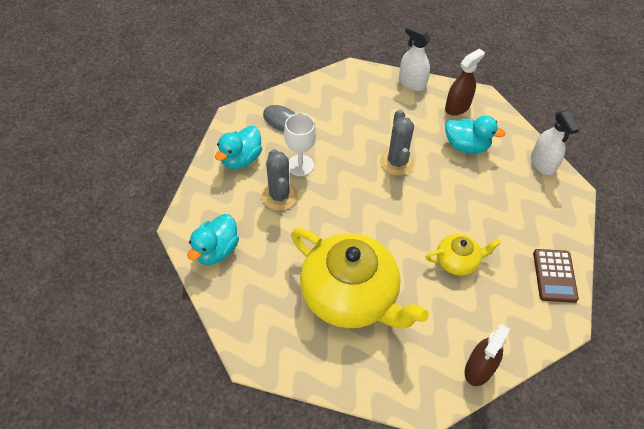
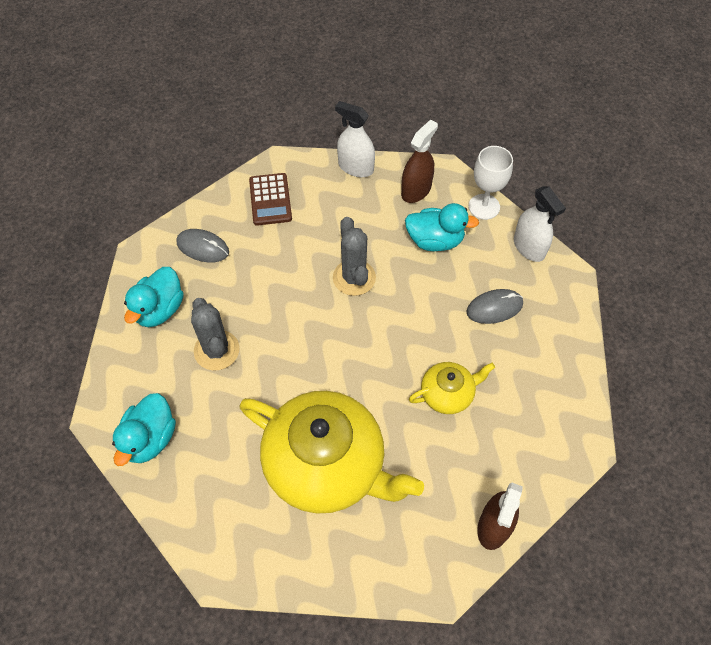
camera: 10 degrees left, 5 degrees up
white goblet [284,113,316,176] -> white goblet moved to [469,146,513,220]
brown calculator [533,249,579,303] -> brown calculator moved to [249,173,292,226]
none -> grey mouse [466,289,523,324]

